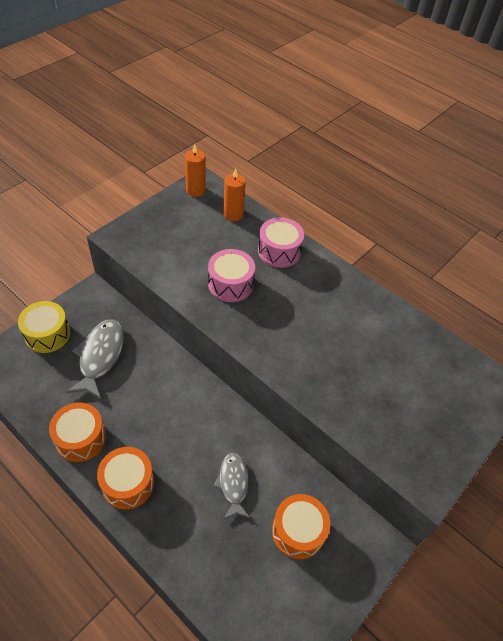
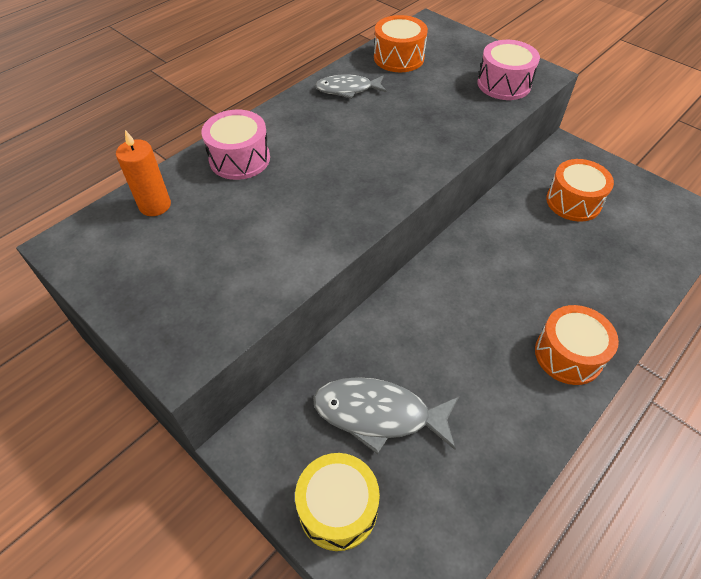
camera: 85 degrees left, 0 degrees up
orange drum [49,403,106,462] -> orange drum moved to [374,15,428,72]
orange candle [185,144,206,197] -> none
pink drum [208,249,255,302] -> pink drum moved to [477,40,540,100]
grey fish [214,453,250,520] -> grey fish moved to [315,74,387,99]

